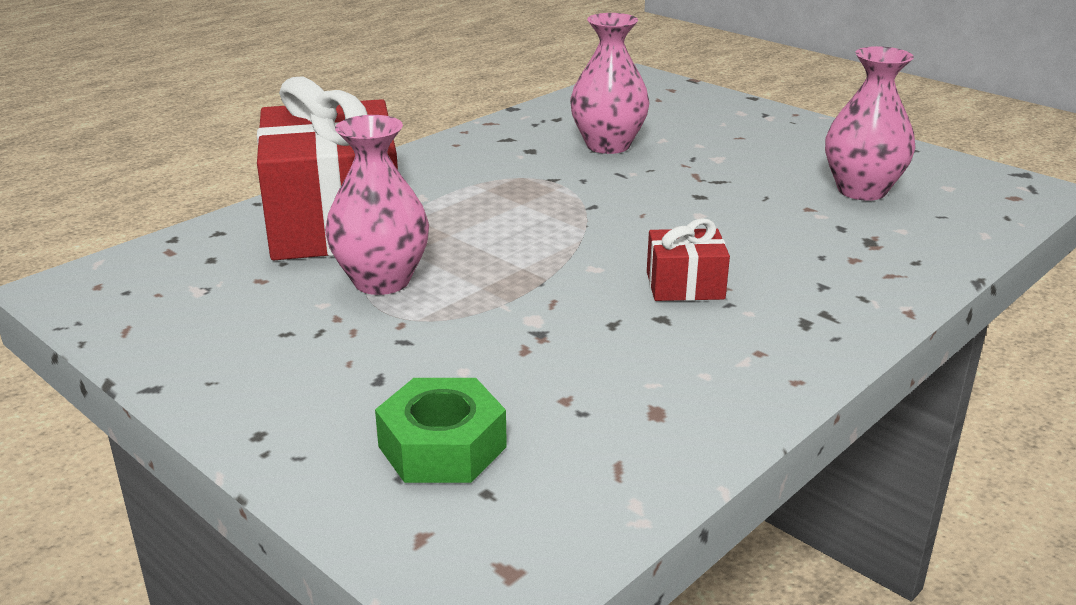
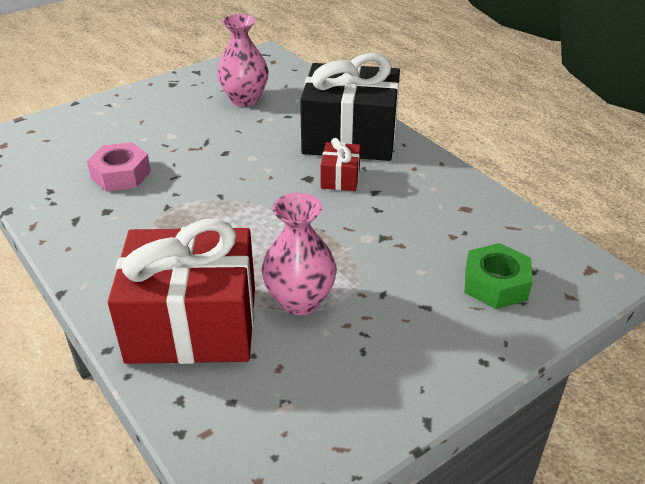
camera: 80 degrees left, 10 degrees up
pink vase [570,13,650,154] -> pink nut [87,142,151,191]
none -> black gift [300,53,400,161]

